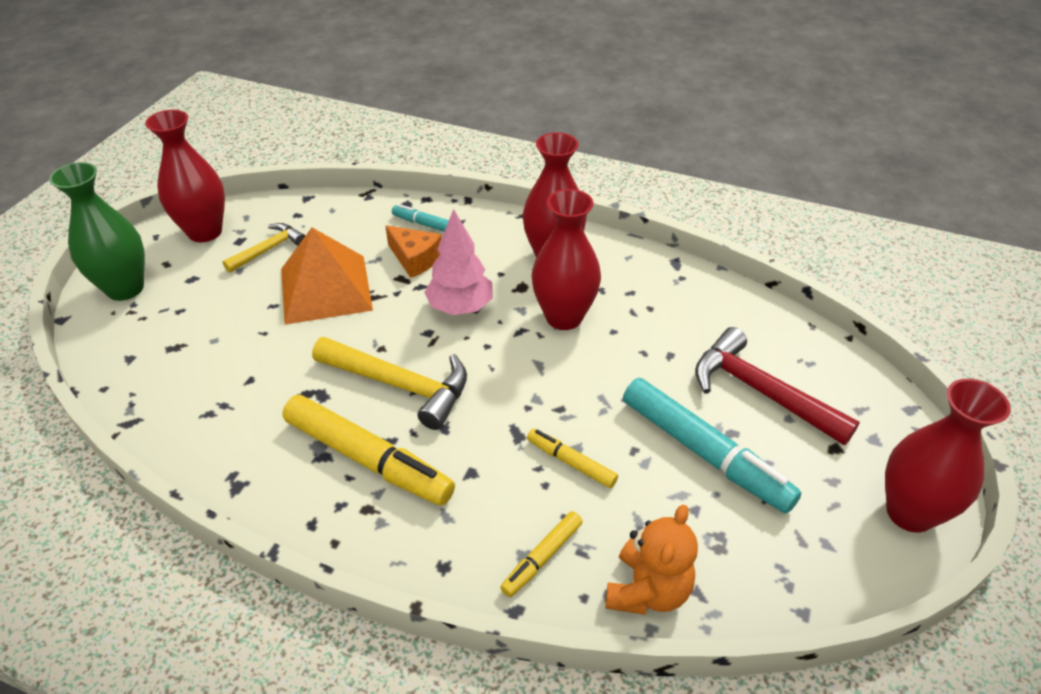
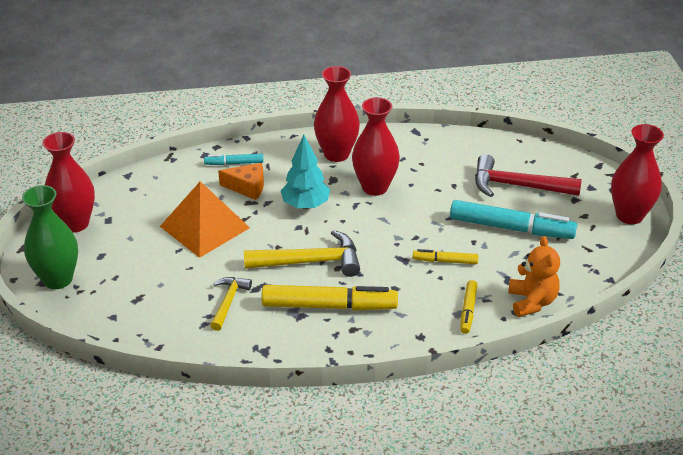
camera: 30 degrees left, 5 degrees down
yellow hammer [222,223,305,273] -> yellow hammer moved to [210,277,252,331]
pink tree [424,209,493,315] -> turquoise tree [281,135,330,209]

